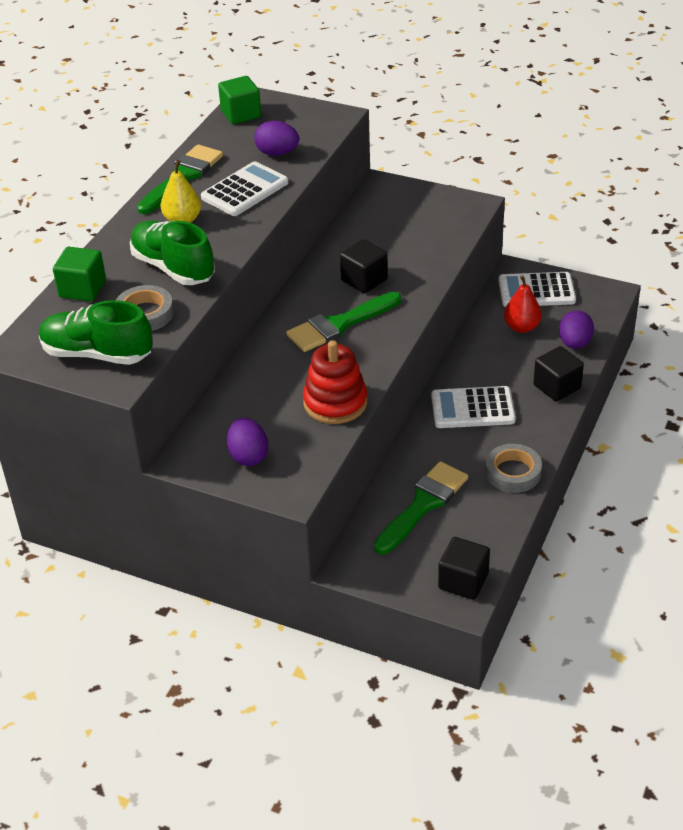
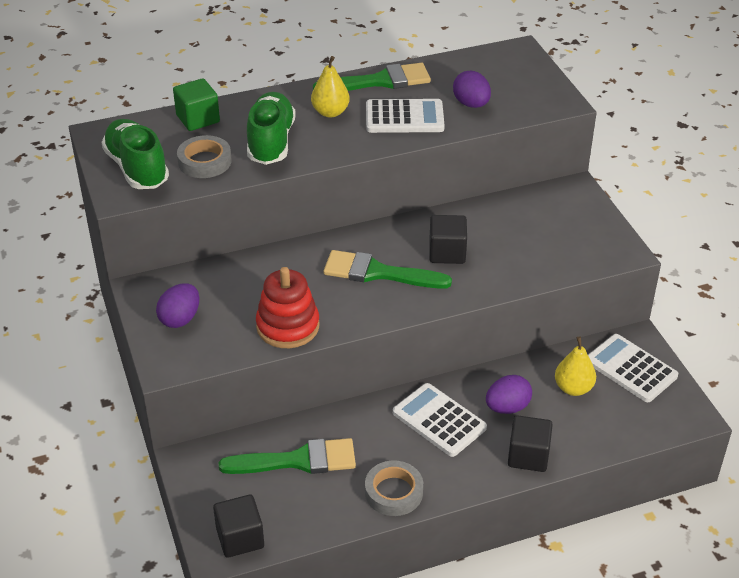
camera: 45 degrees right, 0 degrees up
green cube [218,76,261,124] -> none
red pear [504,275,542,333] -> yellow pear [555,337,596,396]
purple egg [559,310,594,349] -> purple egg moved to [486,375,532,414]

